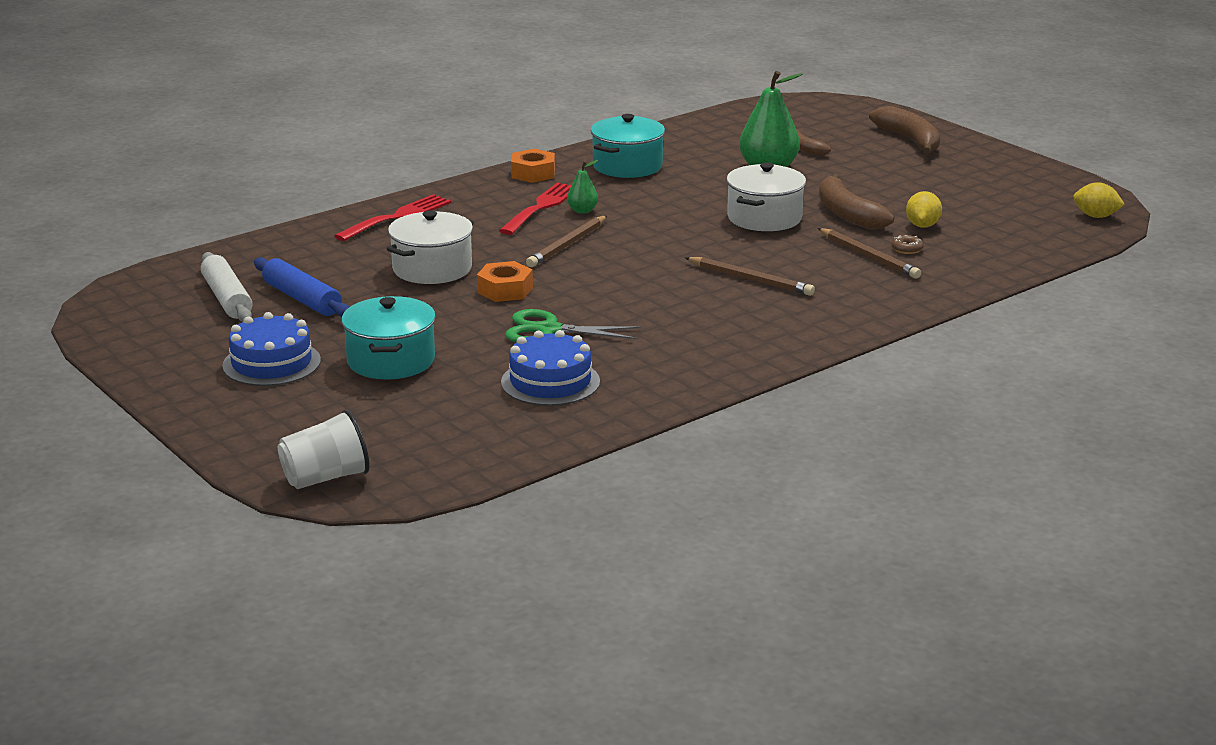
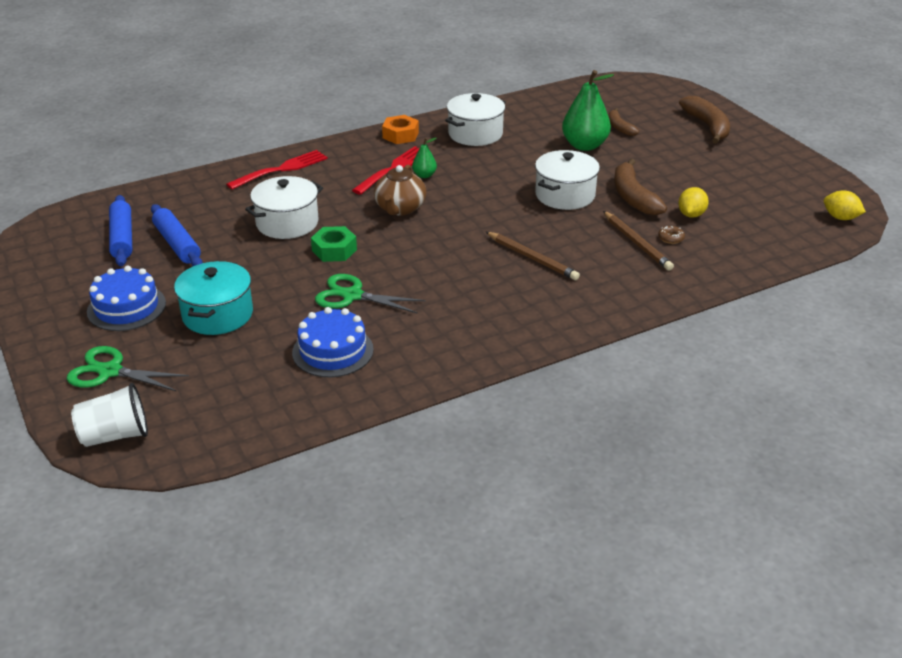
camera: 10 degrees right, 10 degrees up
white rolling pin [201,252,252,322] -> blue rolling pin [109,195,132,266]
orange nut [477,261,533,302] -> green nut [311,226,357,262]
brown pencil [526,216,607,267] -> brown teapot [374,165,427,216]
turquoise pot [591,114,665,178] -> white pot [445,93,506,146]
none -> green scissors [67,346,189,392]

